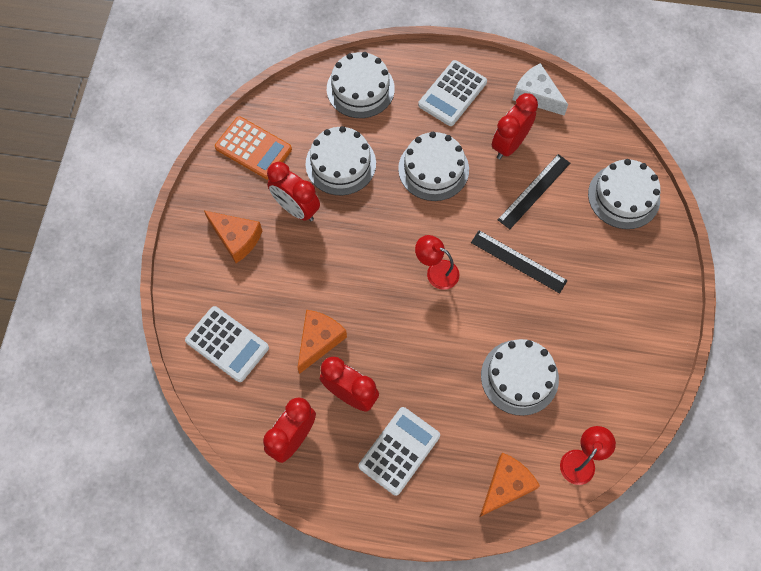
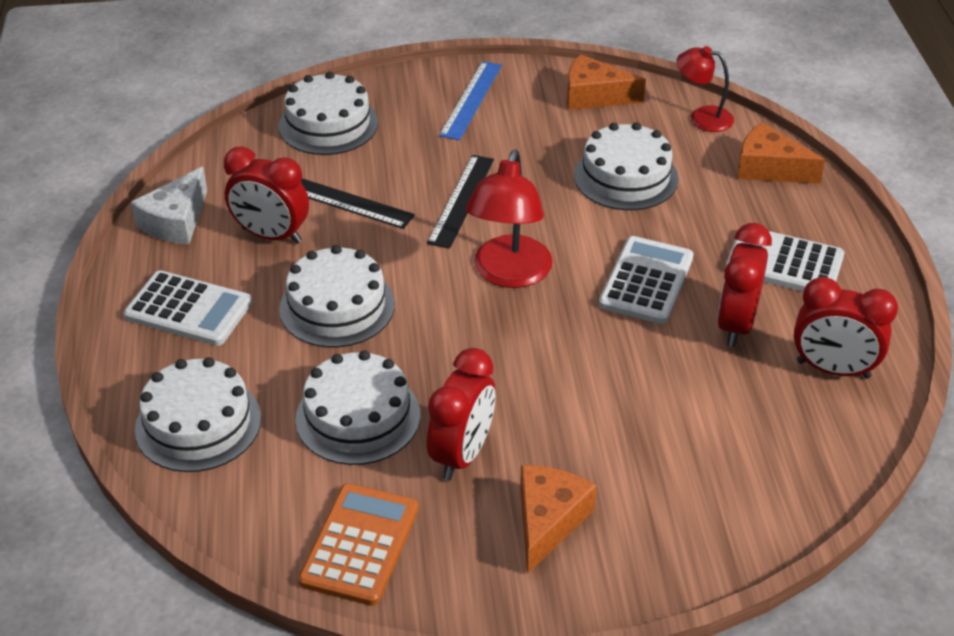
camera: 105 degrees left, 25 degrees down
white calculator [185,306,269,382] -> white calculator moved to [599,236,694,324]
orange cheese [297,310,347,374] -> orange cheese moved to [567,54,646,110]
red lamp [415,235,459,290] -> red lamp [466,150,552,288], size x1.62
none -> blue ruler [439,61,502,140]

